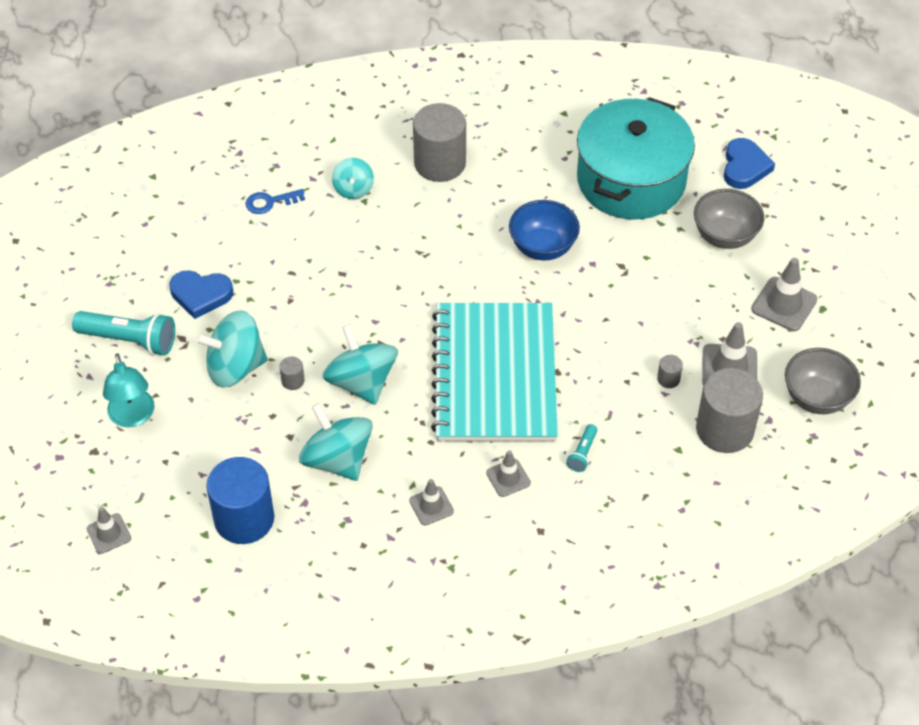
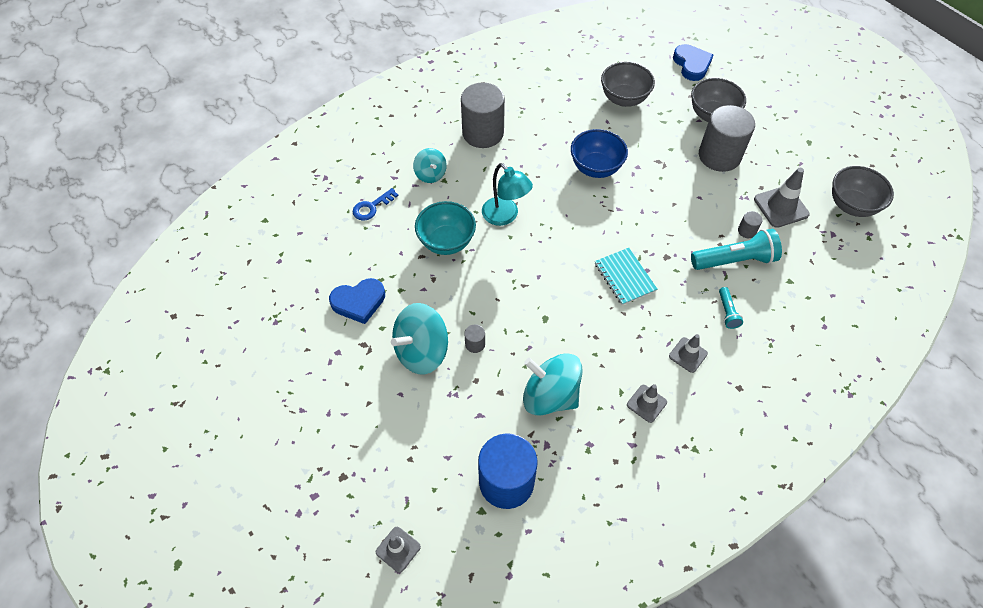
camera: 25 degrees left, 5 degrees up
turquoise flashlight [72,311,175,356] -> turquoise flashlight moved to [691,229,782,270]
turquoise lamp [103,353,155,427] -> turquoise lamp moved to [482,163,533,226]
turquoise spinning top [322,324,398,405] -> none
turquoise notebook [431,303,558,442] -> turquoise notebook [595,248,657,305], size x0.41
turquoise pot [577,97,695,219] -> grey bowl [601,62,655,107]
grey cylinder [696,368,763,453] -> grey cylinder moved to [699,105,755,172]
grey traffic cone [751,258,817,331] -> none
none -> turquoise bowl [415,201,476,255]

